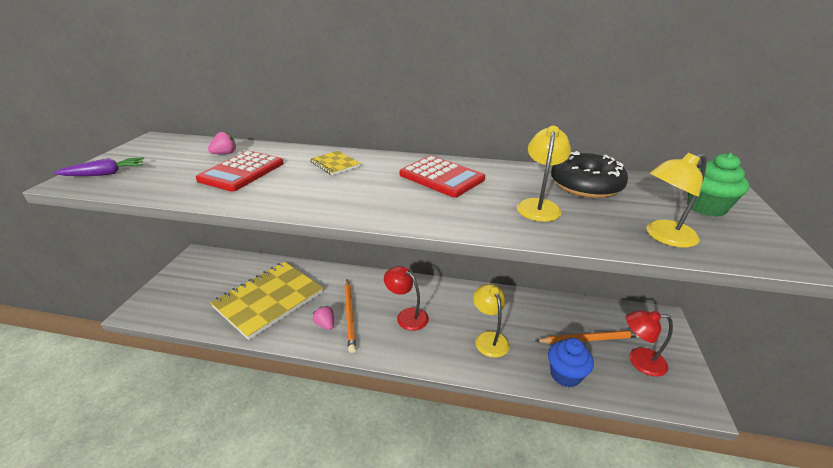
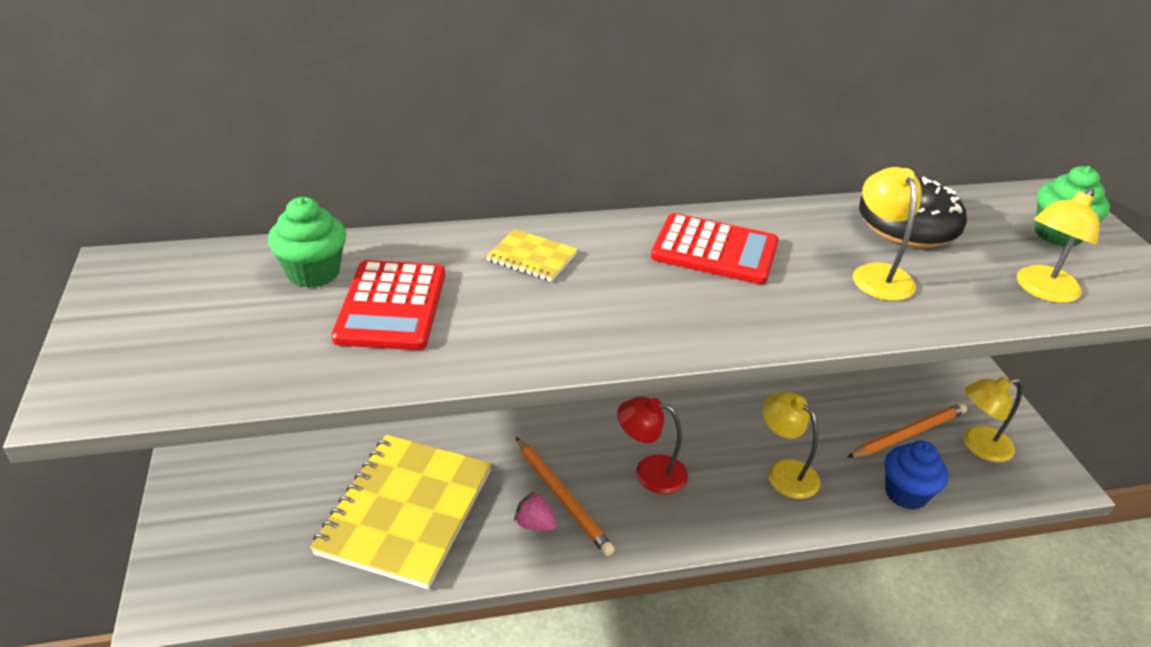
camera: 25 degrees left, 5 degrees up
purple carrot [54,157,144,176] -> none
pink strawberry [208,132,236,154] -> green cupcake [268,197,346,288]
red lamp [626,310,673,377] -> yellow lamp [964,376,1022,462]

